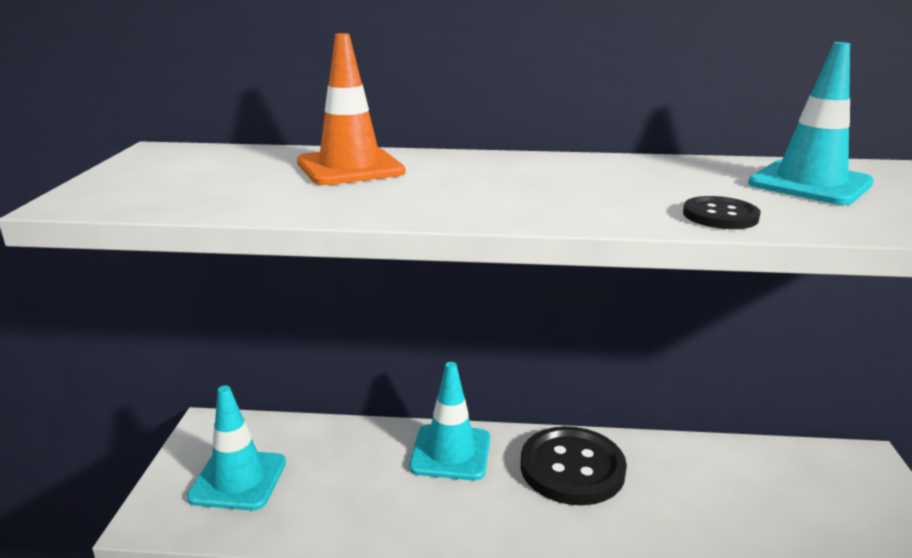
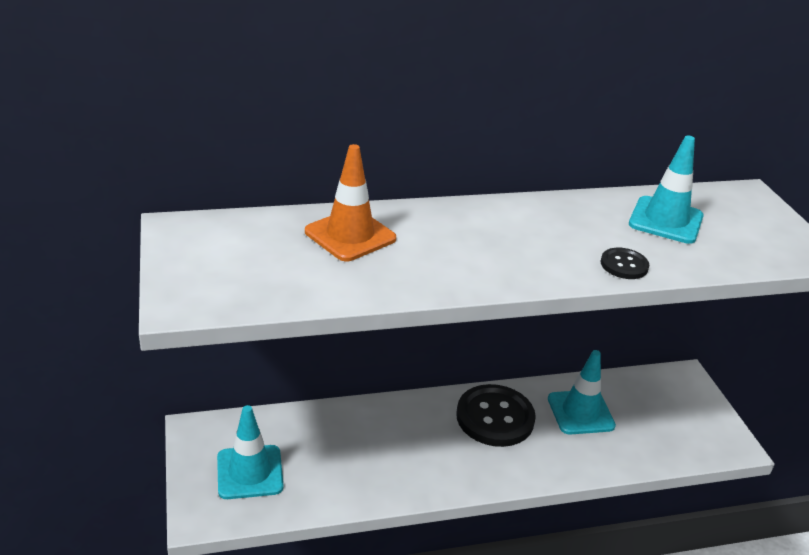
camera: 20 degrees left, 10 degrees up
turquoise traffic cone [409,362,490,480] -> turquoise traffic cone moved to [548,350,616,435]

